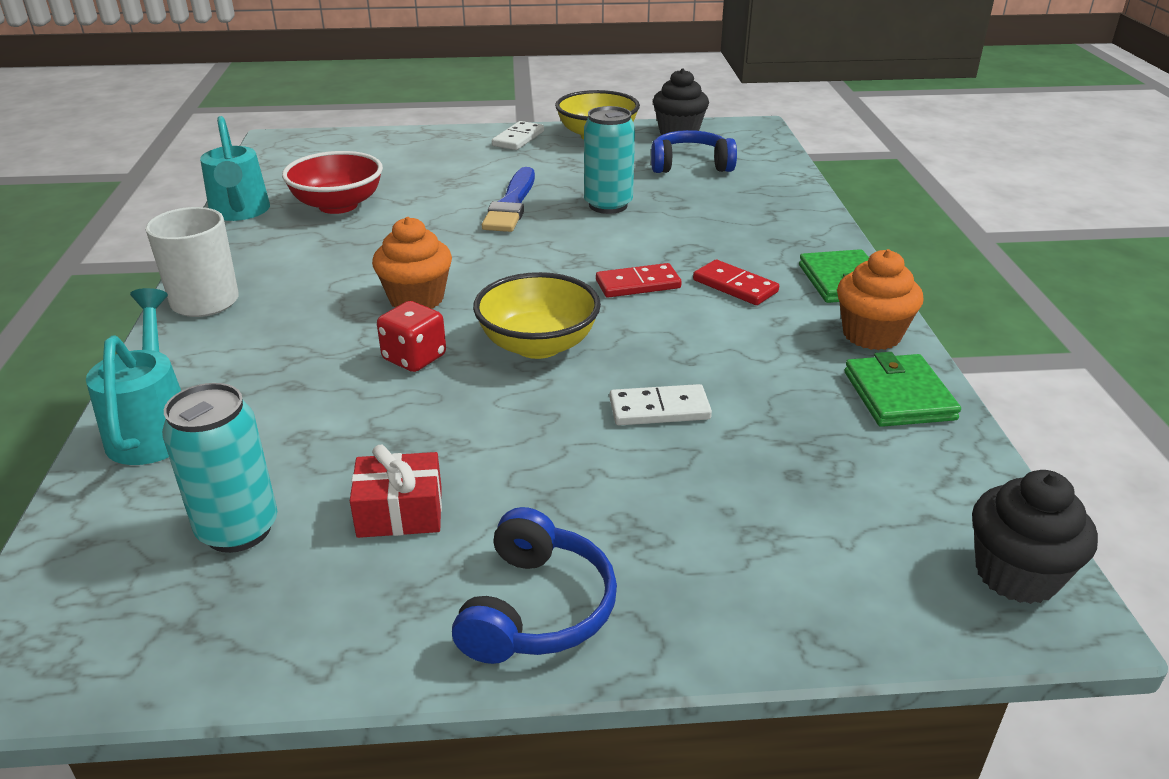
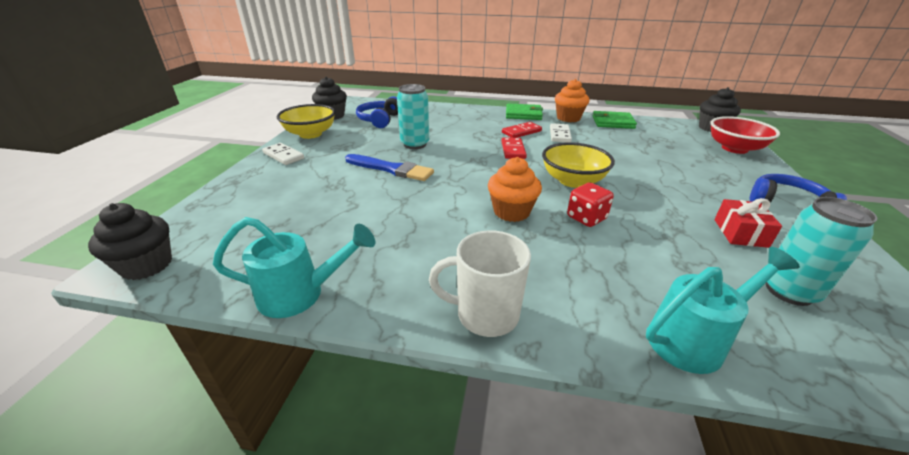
camera: 75 degrees left, 0 degrees up
turquoise watering can [86,288,181,465] -> turquoise watering can turned 150 degrees clockwise [646,247,800,374]
red bowl [282,151,383,214] -> red bowl moved to [710,116,780,154]
white domino [609,384,712,425] -> white domino moved to [550,123,572,142]
none -> black cupcake [88,203,172,280]

